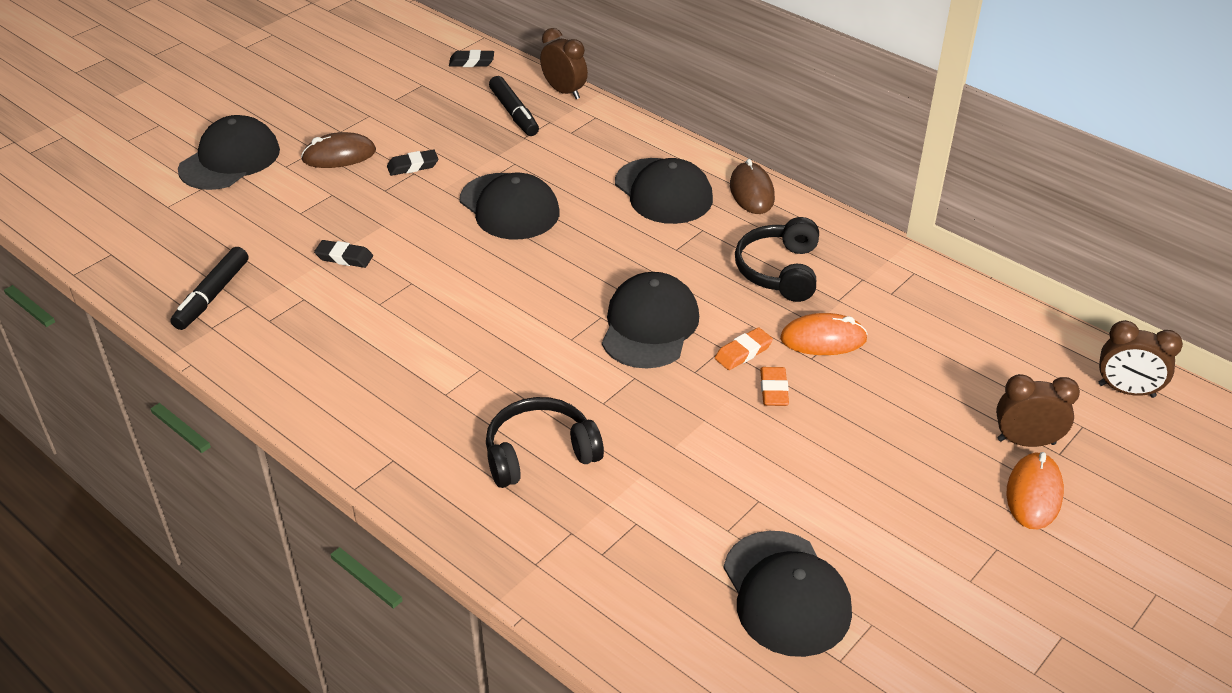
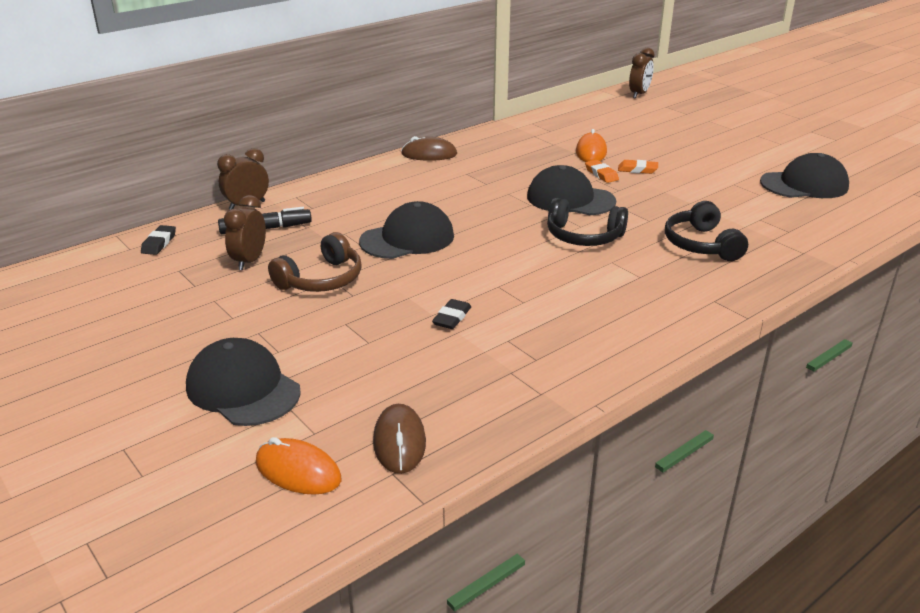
camera: 80 degrees left, 10 degrees down
black marker [170,247,248,330] -> none
brown mouse [301,132,376,168] -> brown mouse moved to [373,404,426,474]
black eraser [387,149,438,176] -> brown headphones [268,232,362,292]
black cap [615,158,713,224] -> none
black headphones [735,217,819,302] -> black headphones moved to [547,198,628,246]
brown clock [996,374,1080,447] -> brown clock moved to [224,195,266,270]
orange mouse [1006,452,1064,529] -> orange mouse moved to [256,437,341,495]

